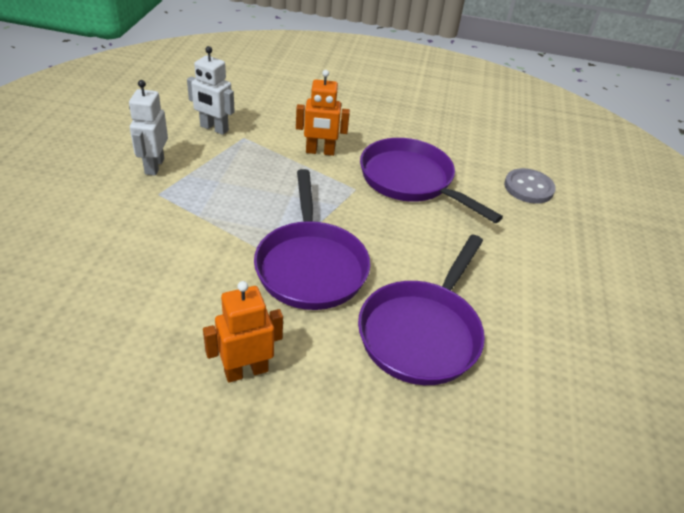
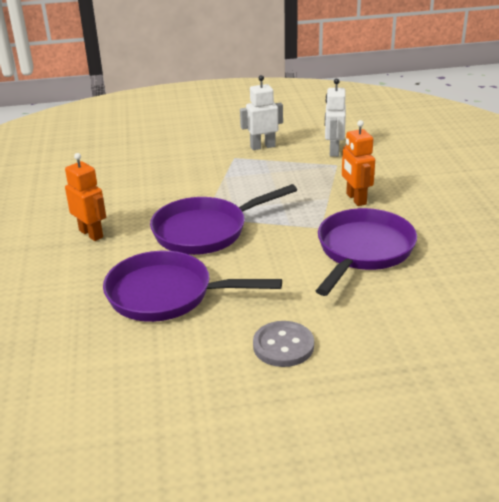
camera: 75 degrees right, 10 degrees down
grey button [504,168,556,204] -> grey button moved to [253,321,314,367]

